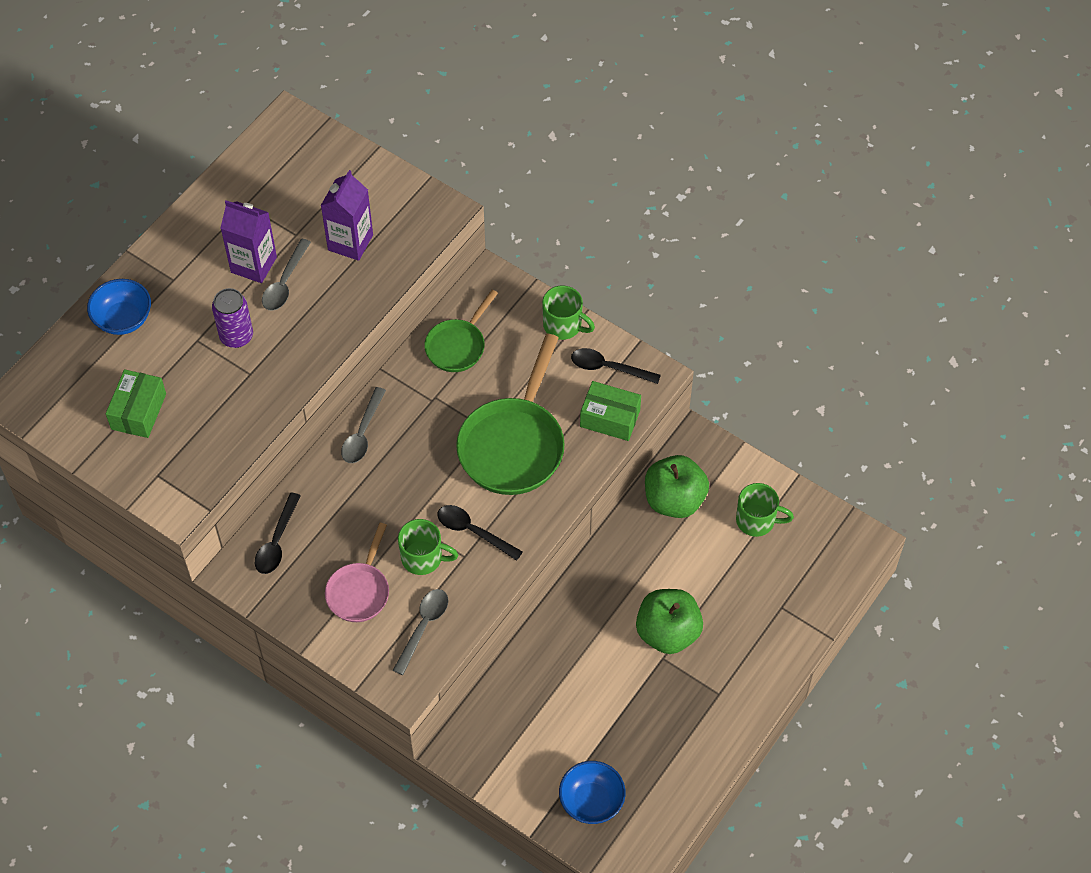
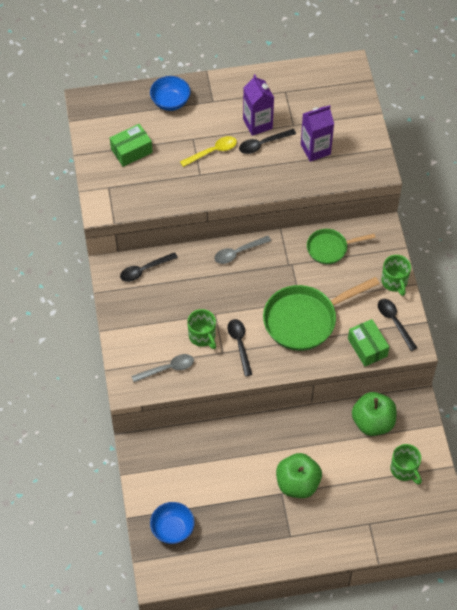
camera: 45 degrees right, 0 degrees up
purple can [212,288,253,348] -> yellow spoon [180,136,237,167]
grey spoon [262,239,311,311] -> black spoon [239,129,296,154]
pink pan [325,523,389,622] -> none

